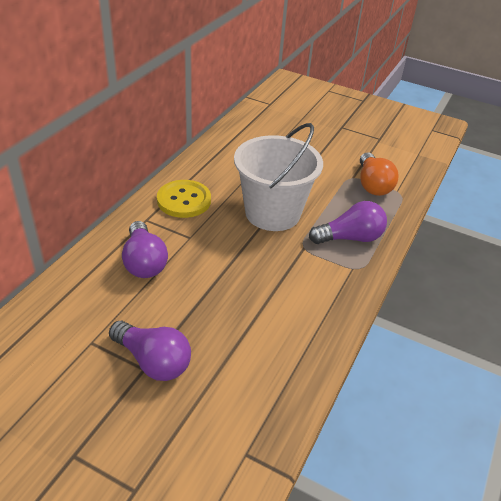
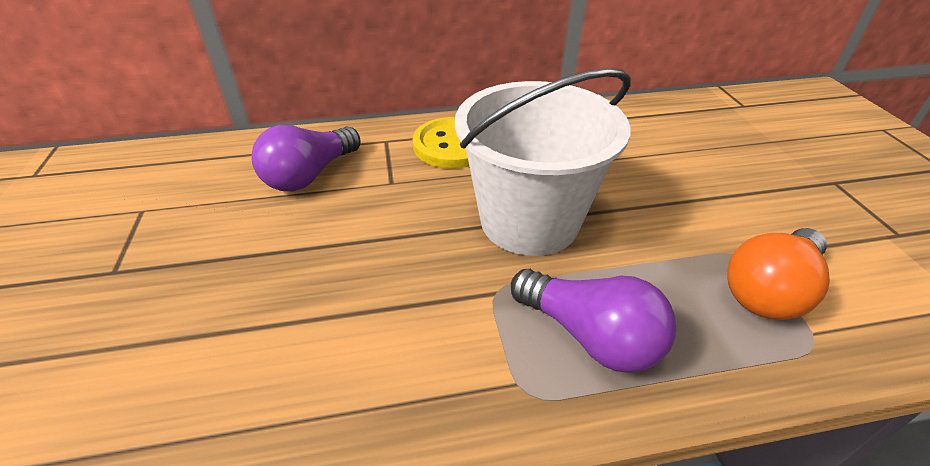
camera: 55 degrees right, 0 degrees up
purple light bulb [109,321,191,381] -> none

